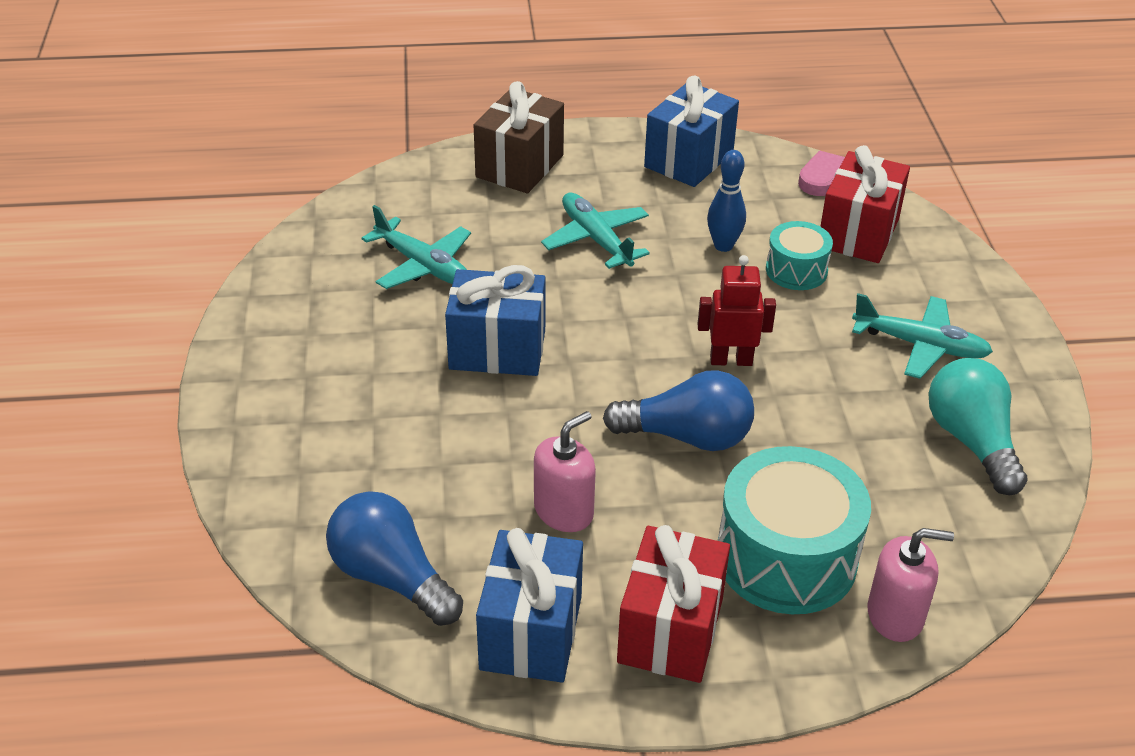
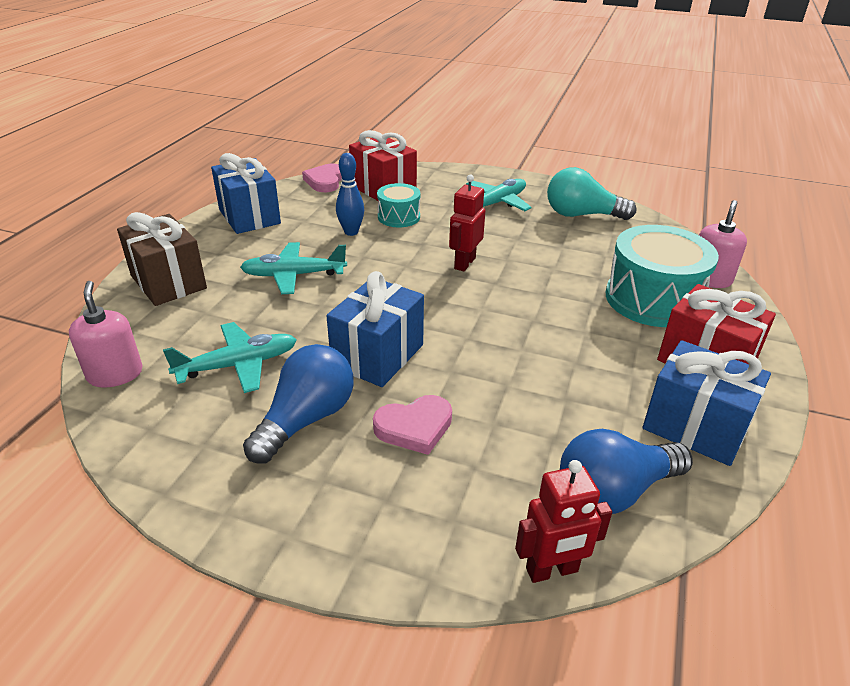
camera: 65 degrees left, 5 degrees down
pink soap dispenser [534,411,596,532] -> pink soap dispenser moved to [69,281,143,387]
blue light bulb [603,370,754,451] -> blue light bulb moved to [243,344,354,463]
none -> pink heart [373,395,452,455]
none -> red robot [515,460,612,583]

